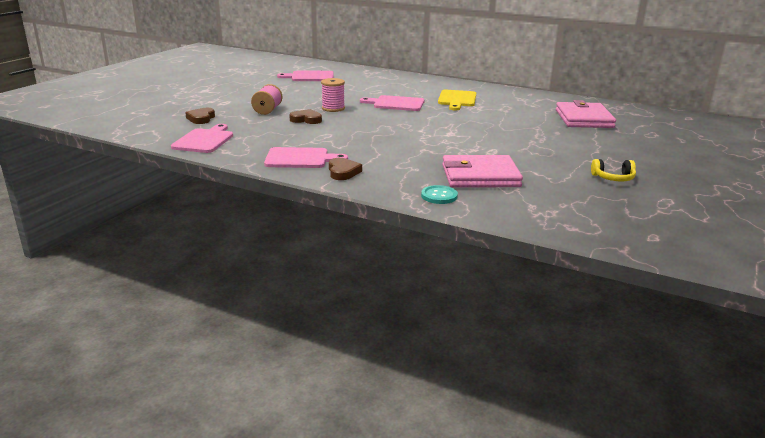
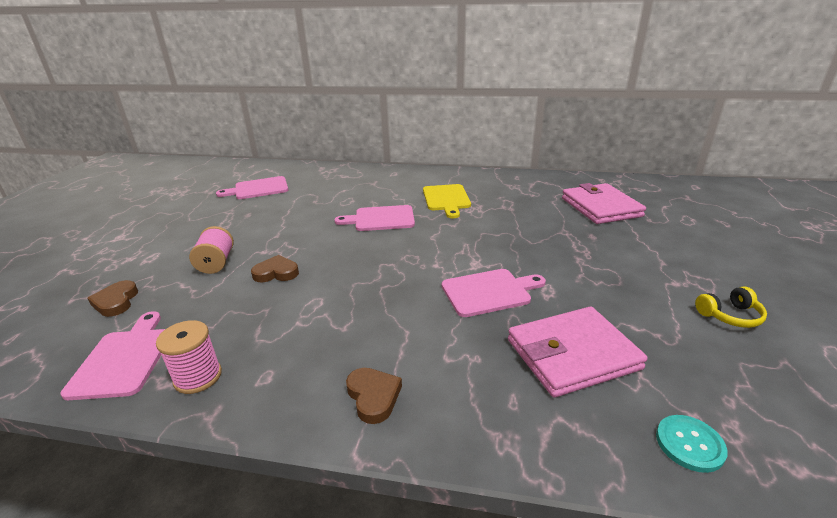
camera: 15 degrees left, 5 degrees up
pink cutting board [264,147,348,168] -> pink cutting board moved to [442,269,546,317]
pink spool [321,78,345,112] -> pink spool moved to [156,320,222,394]
turquoise button [421,185,458,204] -> turquoise button moved to [656,415,728,473]

